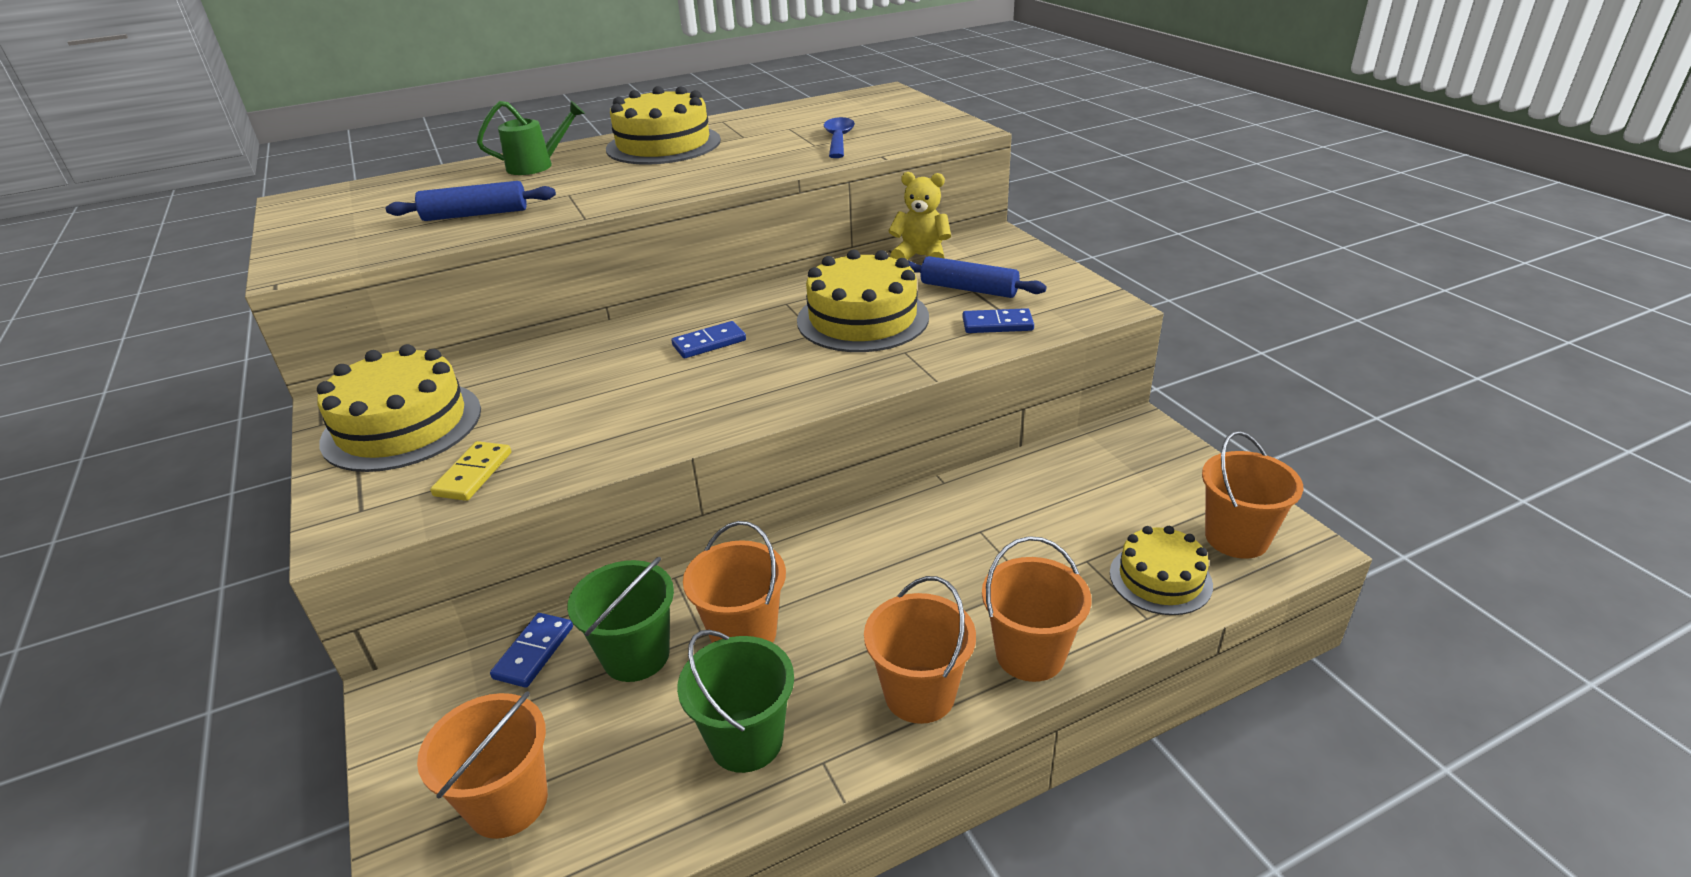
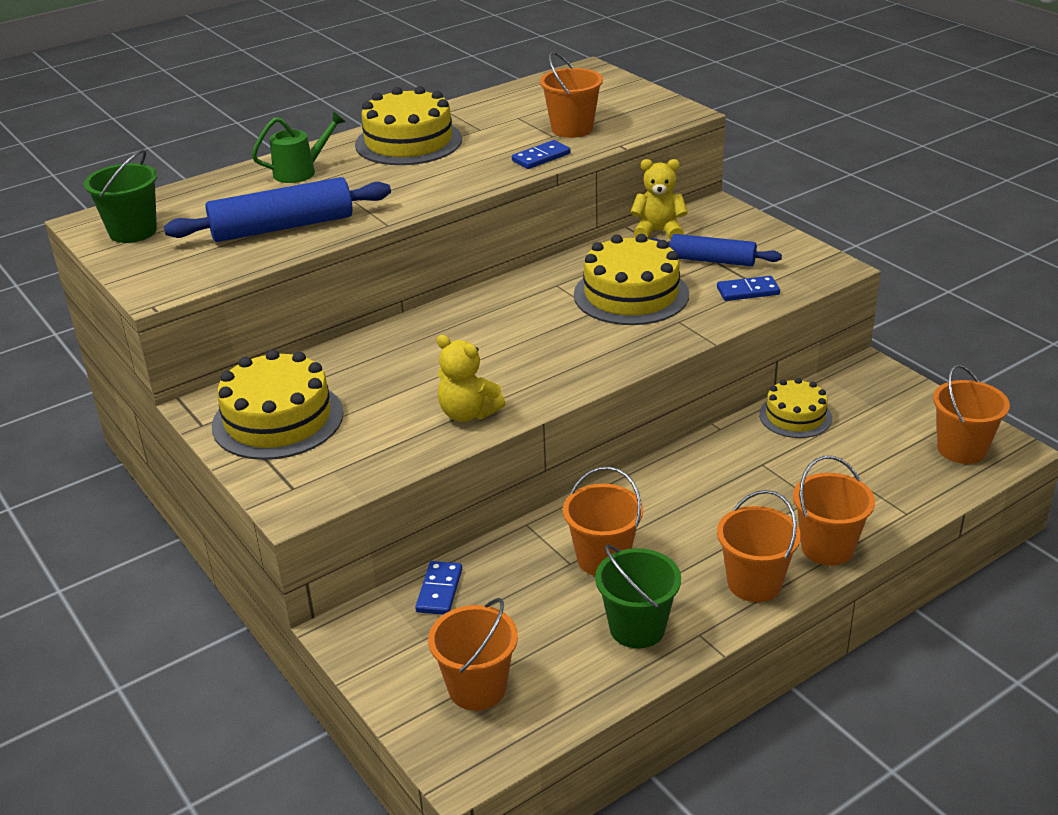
camera: 10 degrees left, 0 degrees up
blue rolling pin [386,181,556,221] -> blue rolling pin [164,177,391,242], size x1.54
yellow domino [430,441,511,501] -> none
green bucket [567,557,674,682] -> green bucket moved to [84,149,157,243]
blue domino [671,321,746,358] -> blue domino moved to [512,140,570,169]
blue spoon [824,117,855,158] -> orange bucket [540,52,603,138]
yellow cake [1110,526,1213,615] -> yellow cake moved to [759,378,832,438]
none -> yellow teddy bear [437,335,505,422]

